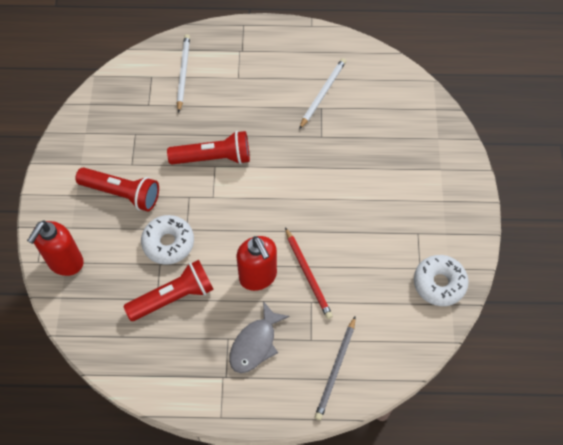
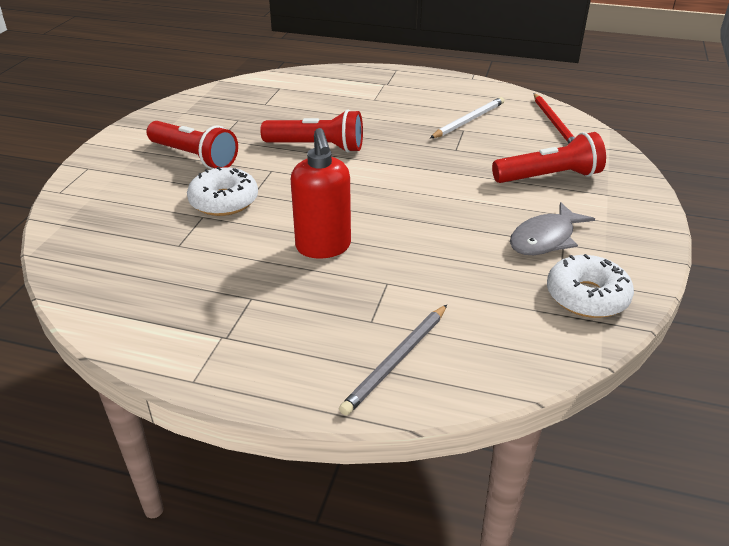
camera: 15 degrees right, 25 degrees down
red soap dispenser [27,221,84,276] -> none
red flashlight [124,260,214,321] -> red flashlight moved to [492,132,606,183]
white pencil [177,34,190,113] -> none
grey fish [229,301,290,373] -> grey fish moved to [510,202,595,255]
red pencil [285,227,333,319] -> red pencil moved to [534,93,575,143]

